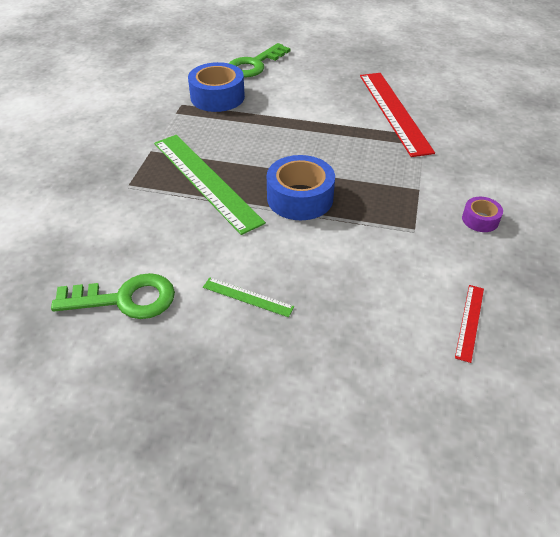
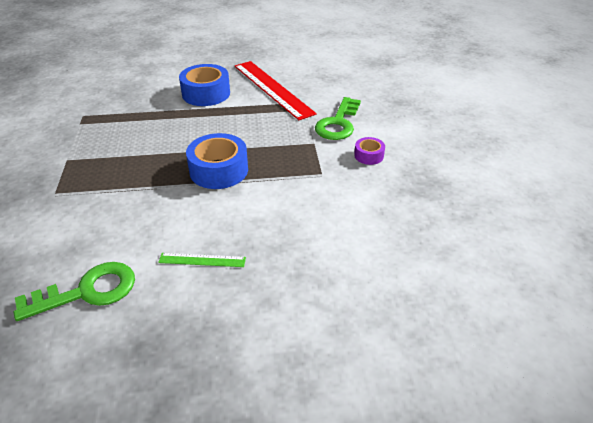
camera: 20 degrees left, 5 degrees down
green ruler [154,135,266,235] -> none
blue tape [188,62,245,112] -> blue tape moved to [179,64,230,106]
green key [229,43,290,77] -> green key moved to [315,97,361,140]
red ruler [455,285,484,363] -> none

